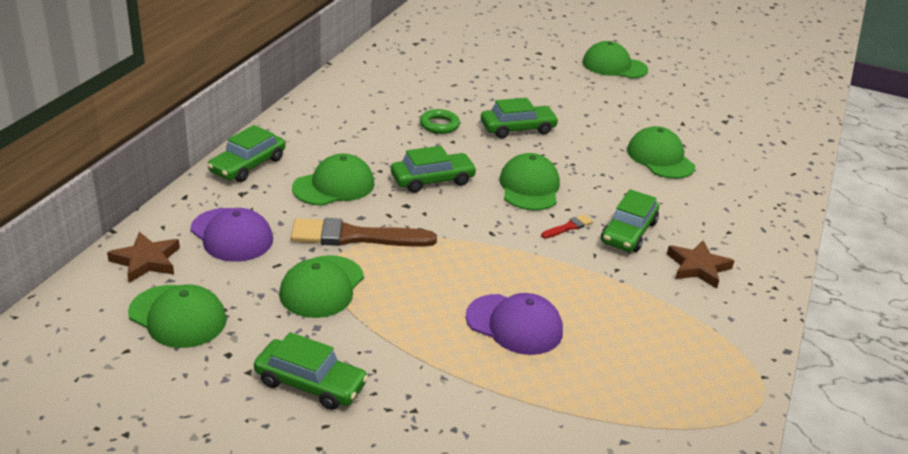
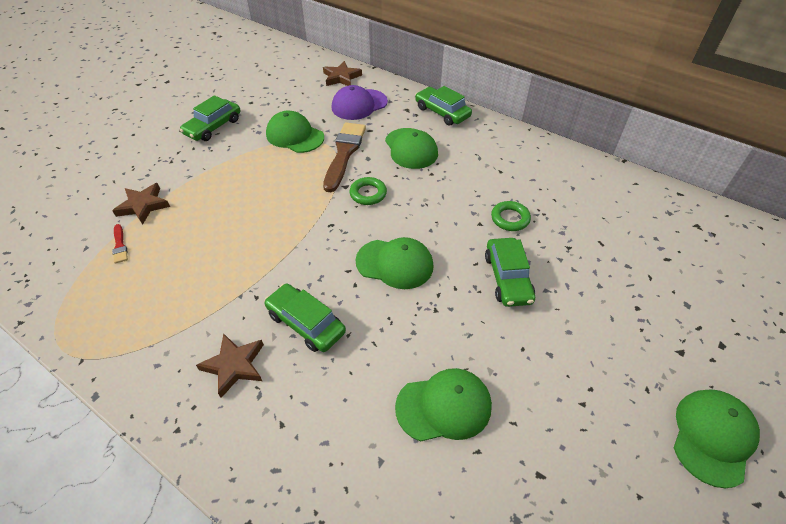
camera: 105 degrees right, 15 degrees up
green cap [128,285,227,348] -> none
green car [391,146,477,193] -> none
purple cap [466,293,563,355] -> none
red brush [541,214,593,239] -> red brush moved to [112,224,128,264]
none -> brown star [112,183,170,225]
none -> green ring [349,177,387,205]

